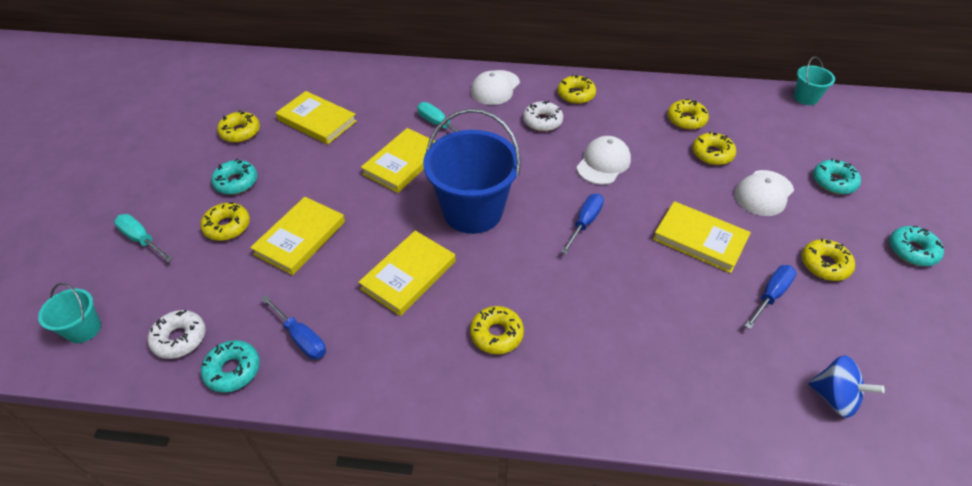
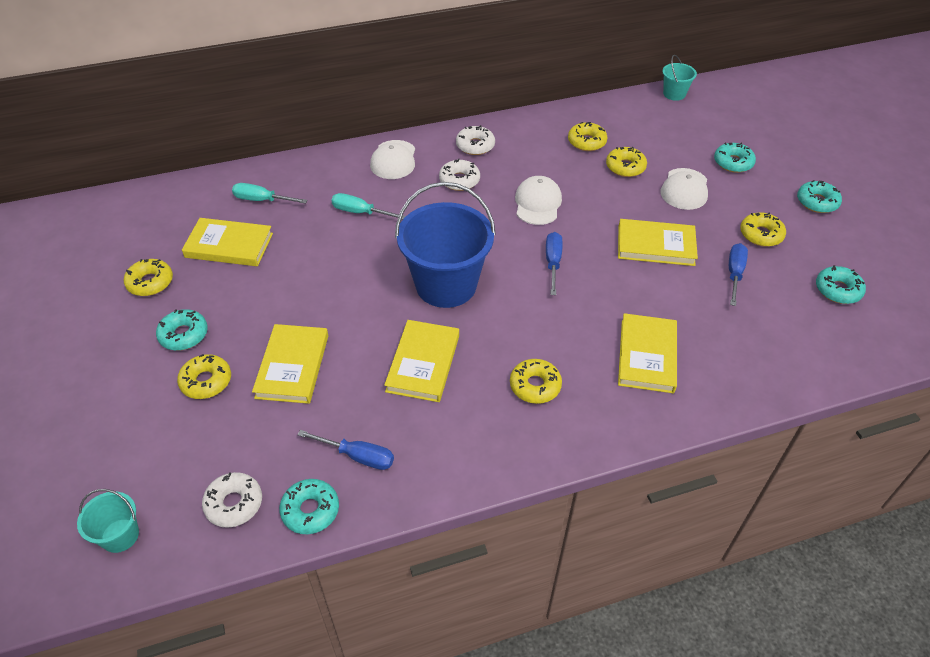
camera: 25 degrees left, 0 degrees up
turquoise screwdriver [114,214,173,262] -> turquoise screwdriver moved to [232,183,308,204]
yellow book [361,128,435,193] -> yellow book moved to [618,313,677,393]
yellow donut [557,75,596,104] -> white donut [456,125,495,155]
blue spinning top [808,355,885,418] -> none
none -> turquoise donut [816,265,866,304]

